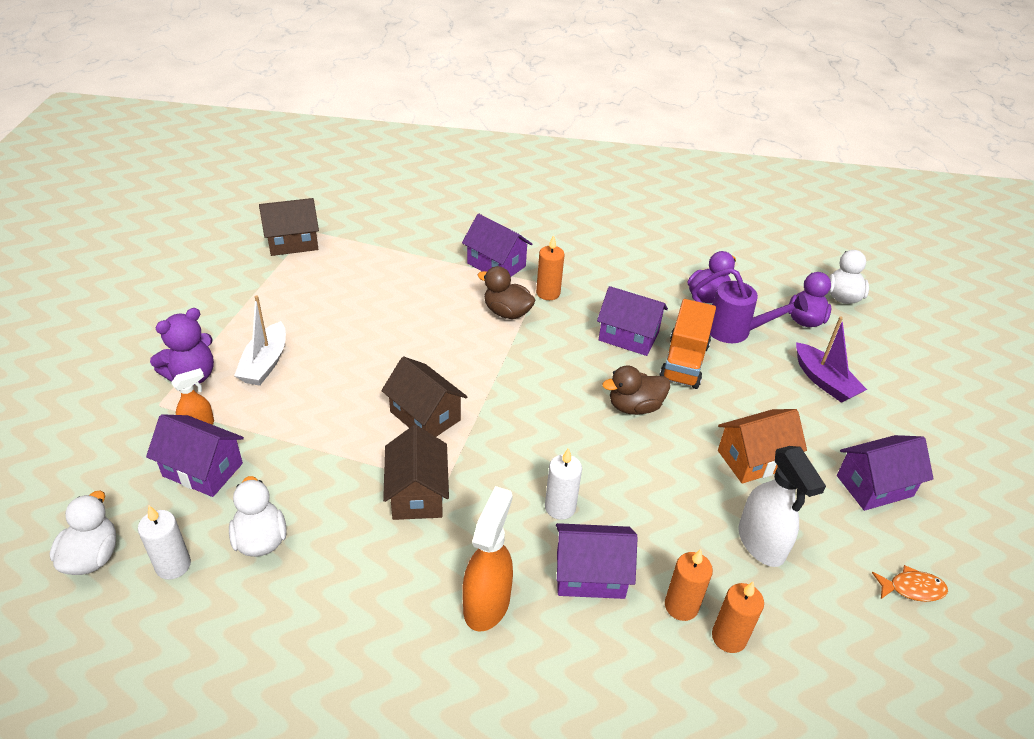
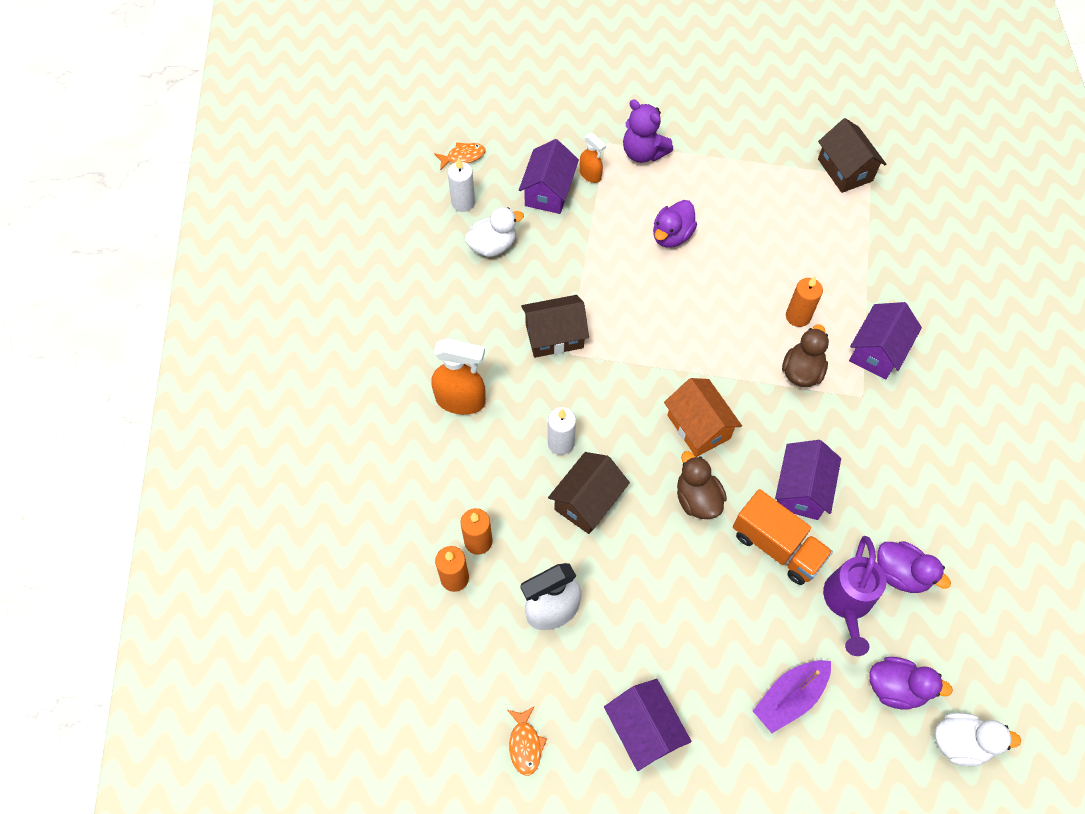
camera: 85 degrees right, 20 degrees up
white duck [50,491,116,575] -> orange fish [434,142,485,170]
white boat [234,295,286,386] -> none
brown house [381,357,468,437] -> brown house moved to [548,452,630,534]
orange candle [536,235,564,300] -> orange candle moved to [786,276,823,327]
purple house [556,523,638,599] -> none
orange truck [659,299,716,389] -> orange truck turned 150 degrees counterclockwise [733,489,833,585]
orange house [718,409,807,484] -> orange house moved to [664,378,742,457]
none -> purple duck [653,200,697,248]

